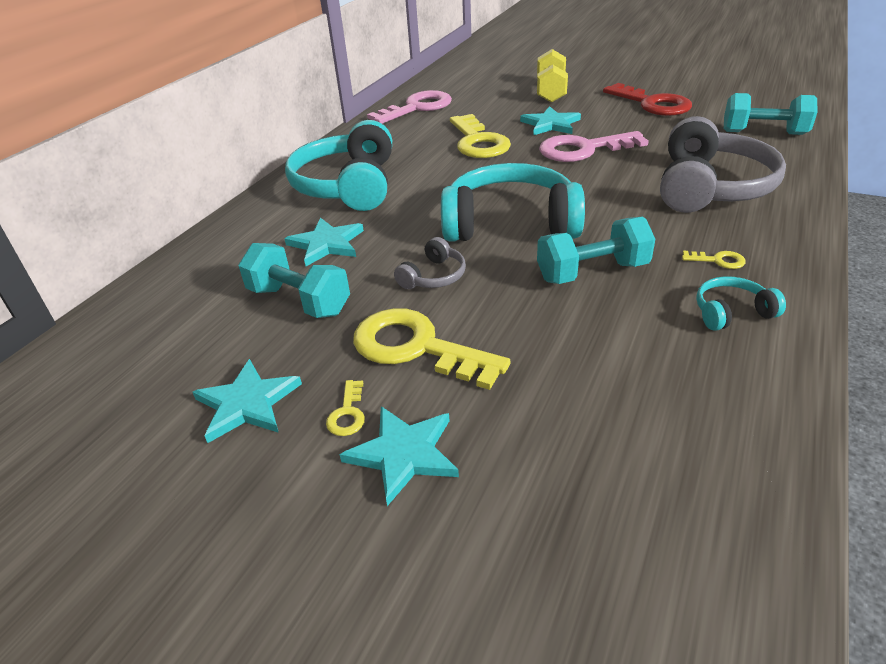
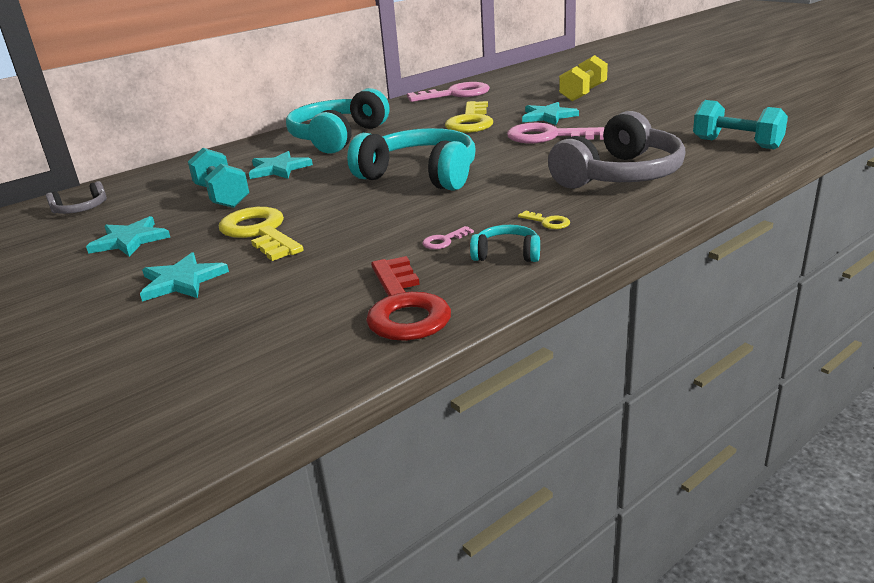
camera: 25 degrees right, 10 degrees down
yellow key [326,380,365,436] -> none
grey headphones [394,237,466,289] -> grey headphones moved to [46,181,107,214]
turquoise dumbbell [537,217,655,284] -> none
red key [603,83,692,116] -> red key moved to [366,256,451,341]
none -> pink key [422,226,474,249]

